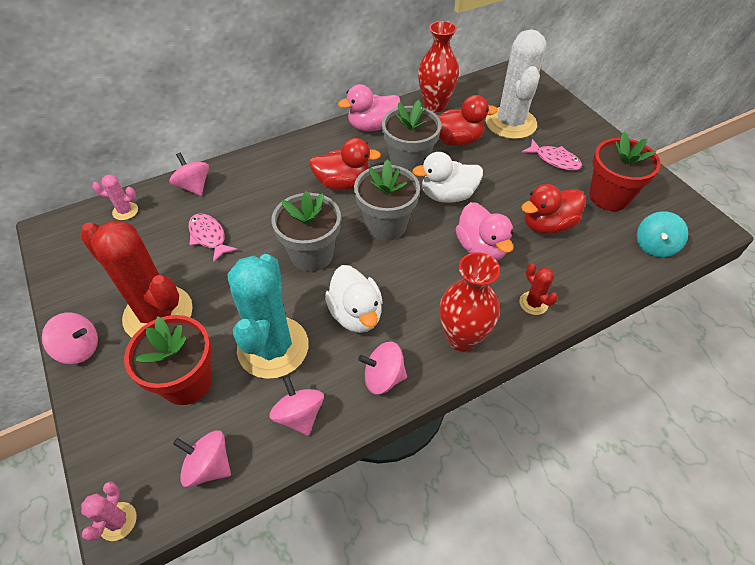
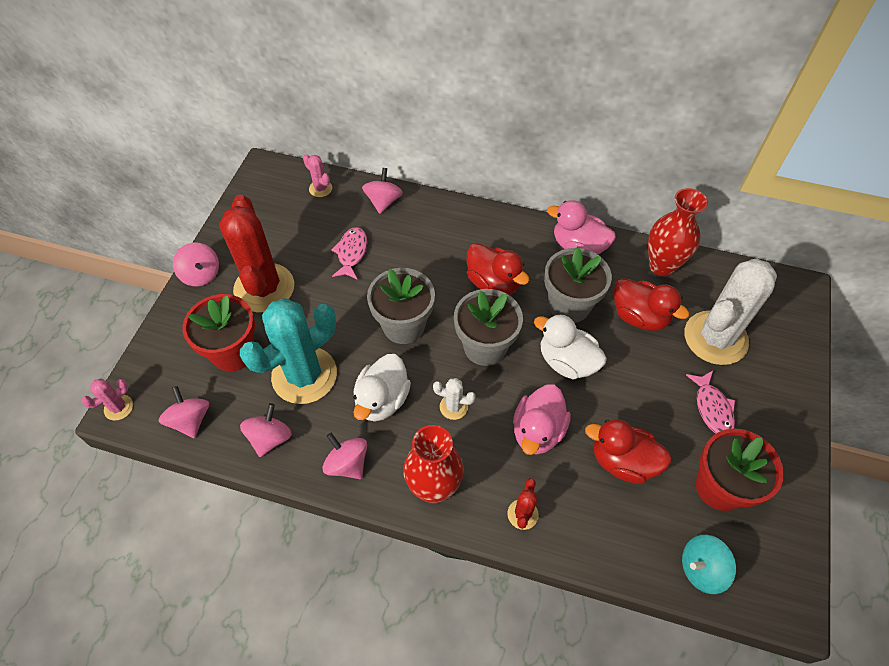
camera: 45 degrees right, 5 degrees up
none -> white cactus [433,378,476,420]

